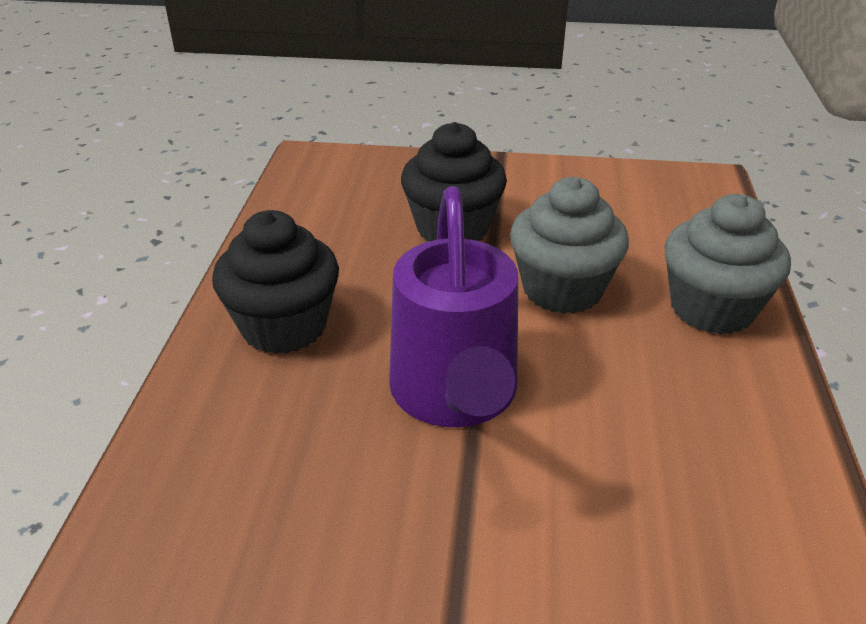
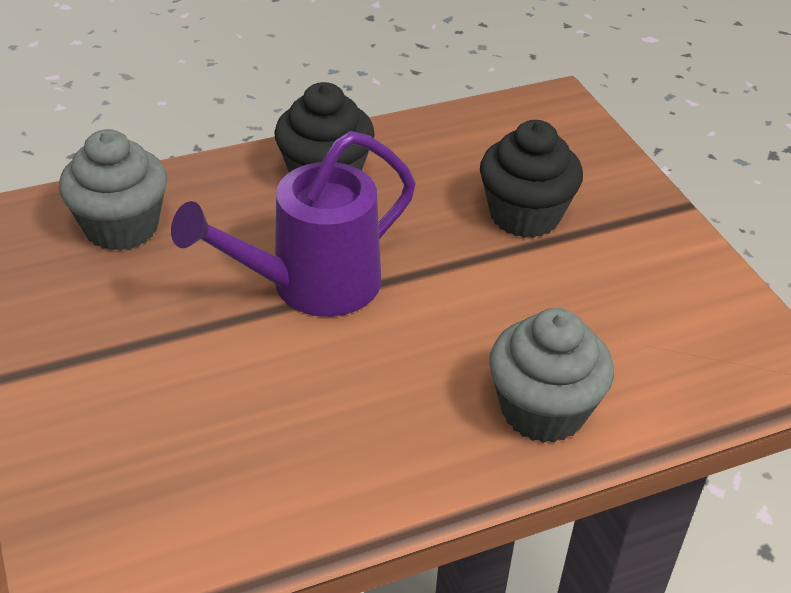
camera: 60 degrees right, 5 degrees up
grey cupcake [510,177,629,314] -> grey cupcake moved to [59,129,167,251]

